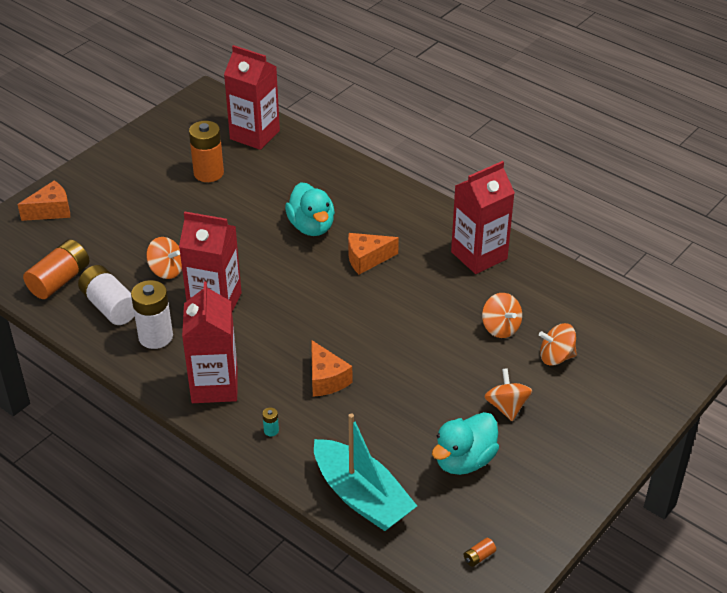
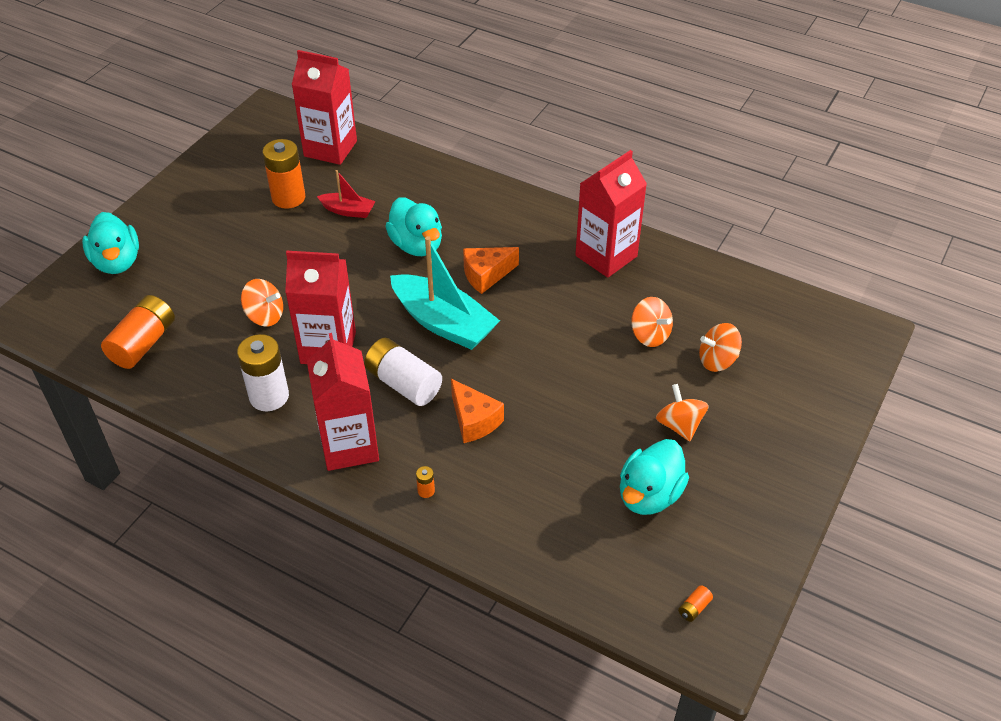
camera: 10 degrees left, 5 degrees up
orange cheese [17,180,70,221] -> turquoise duck [82,212,139,274]
white battery [78,265,135,325] -> white battery moved to [364,338,442,406]
turquoise battery [263,408,279,436] -> orange battery [416,466,435,498]
turquoise boat [314,414,417,531] -> turquoise boat moved to [390,236,500,350]
none -> red boat [317,170,375,218]

